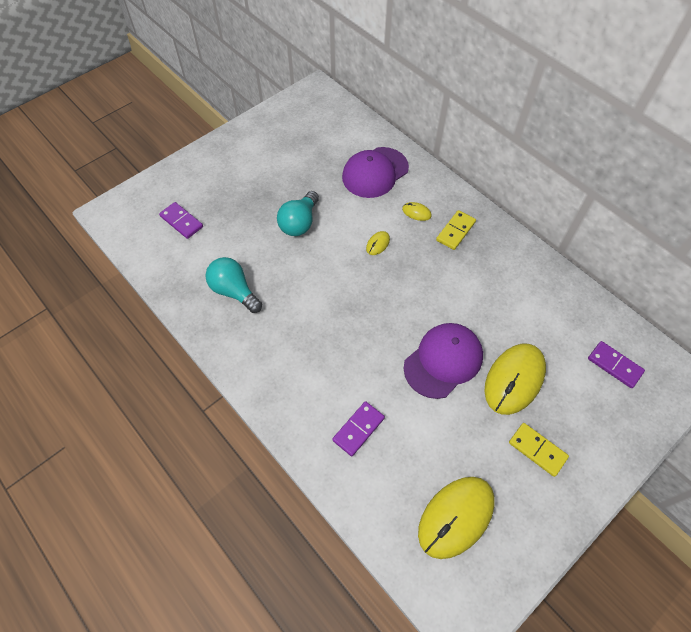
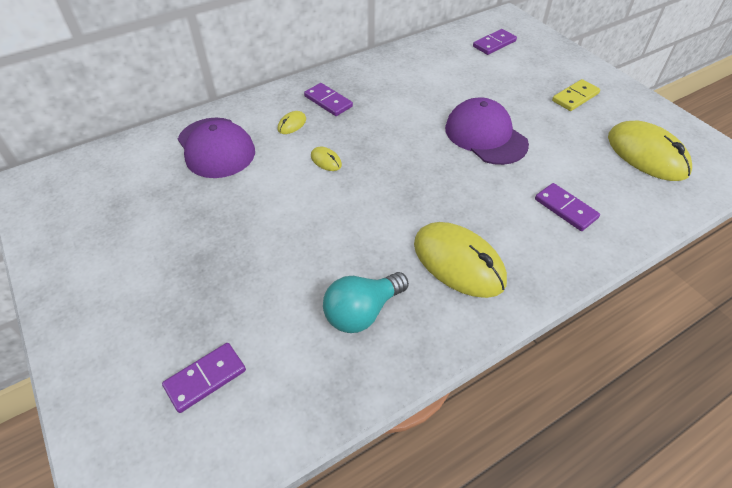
camera: 80 degrees left, 10 degrees down
turquoise light bulb [277,191,319,236] -> none
yellow domino [436,210,476,250] -> purple domino [304,83,353,116]
yellow mouse [484,344,546,415] -> yellow mouse moved to [414,222,507,298]

